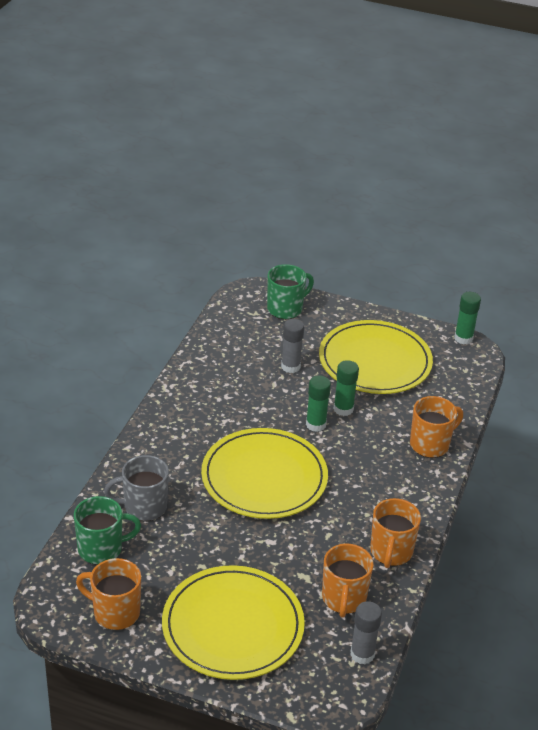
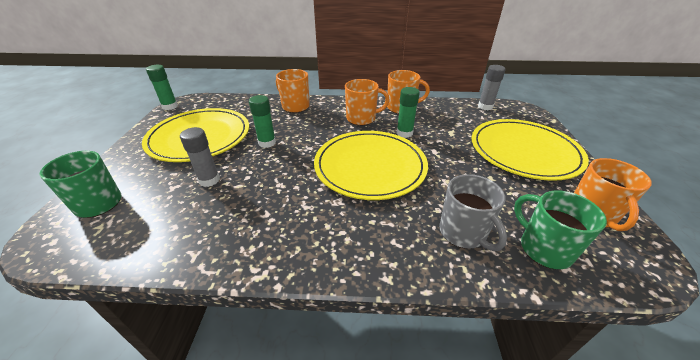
camera: 105 degrees left, 0 degrees up
green glue stick [306,375,331,432] -> green glue stick moved to [397,87,420,138]
orange mug [322,543,374,618] -> orange mug moved to [345,79,390,125]

